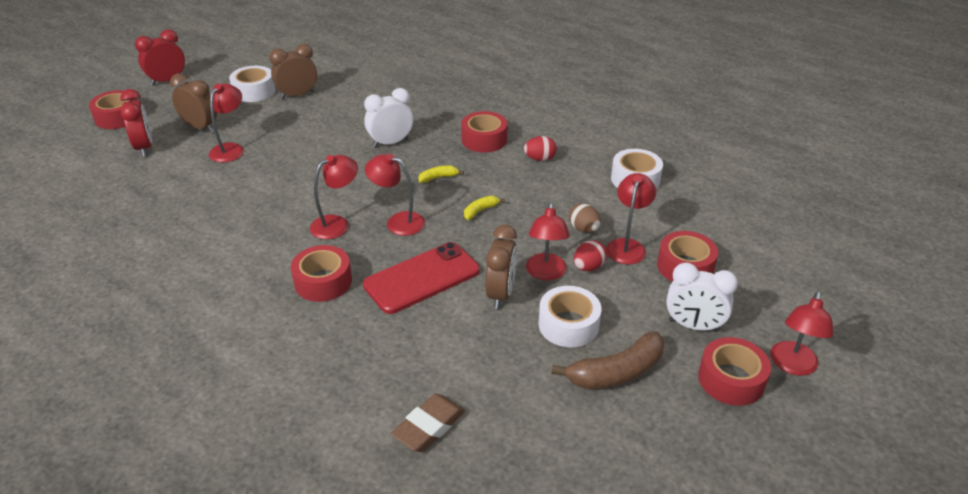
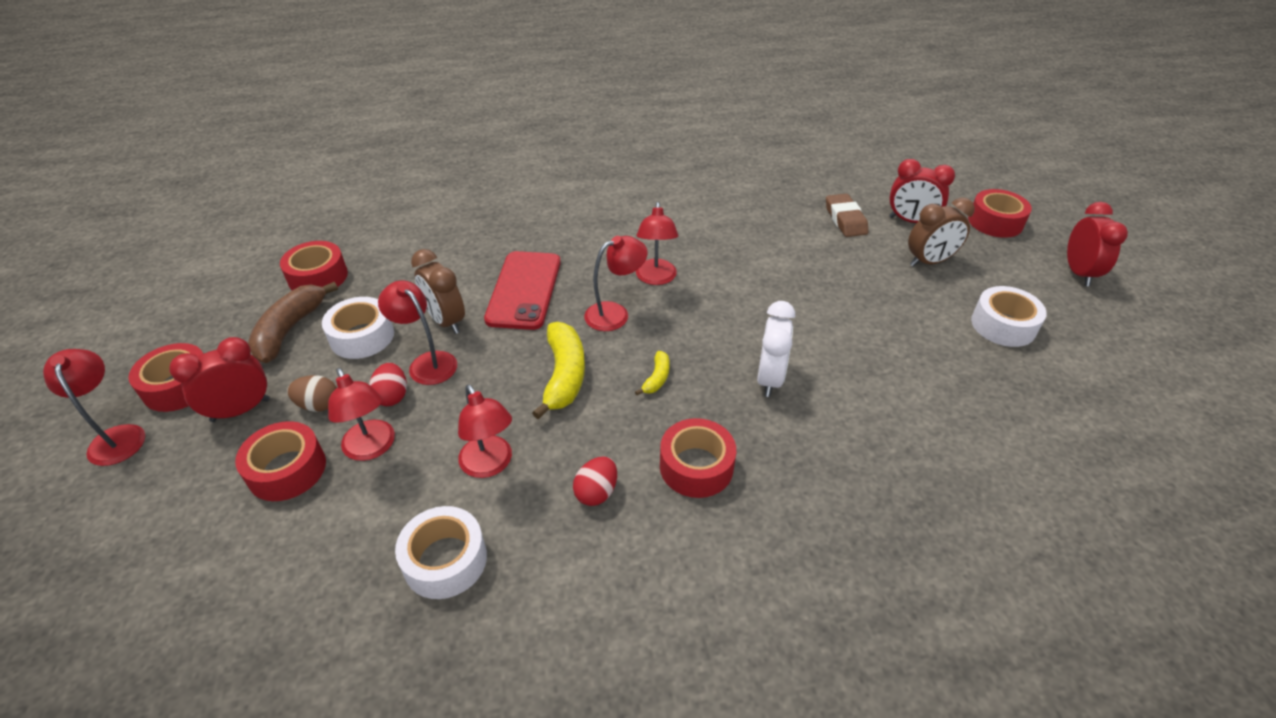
camera: 130 degrees right, 5 degrees up
red lamp [209,83,244,162] -> red lamp moved to [458,384,512,478]
brown clock [269,44,317,99] -> none
red tape [291,245,352,302] -> red tape moved to [280,241,348,290]
brown eraser [391,394,465,452] -> brown eraser moved to [826,194,869,237]
yellow banana [464,196,505,220] -> yellow banana [532,322,585,419], size x2.00
brown egg [569,203,601,233] -> brown egg moved to [287,375,337,412]
white clock [666,262,738,332] -> red clock [170,337,270,422]

